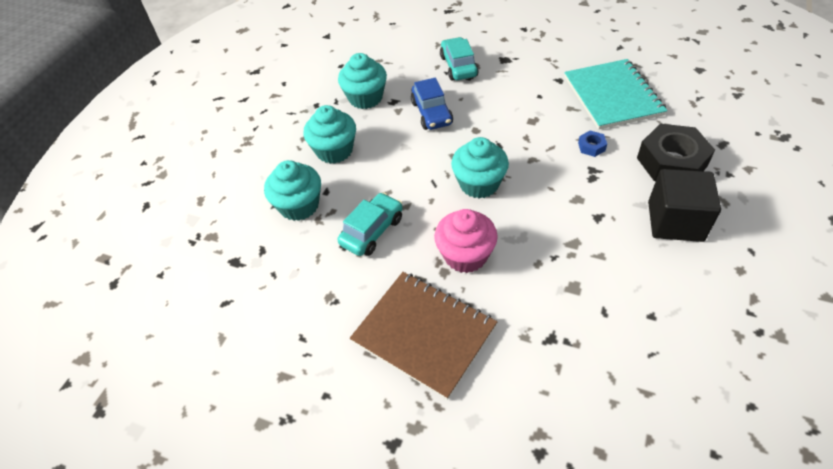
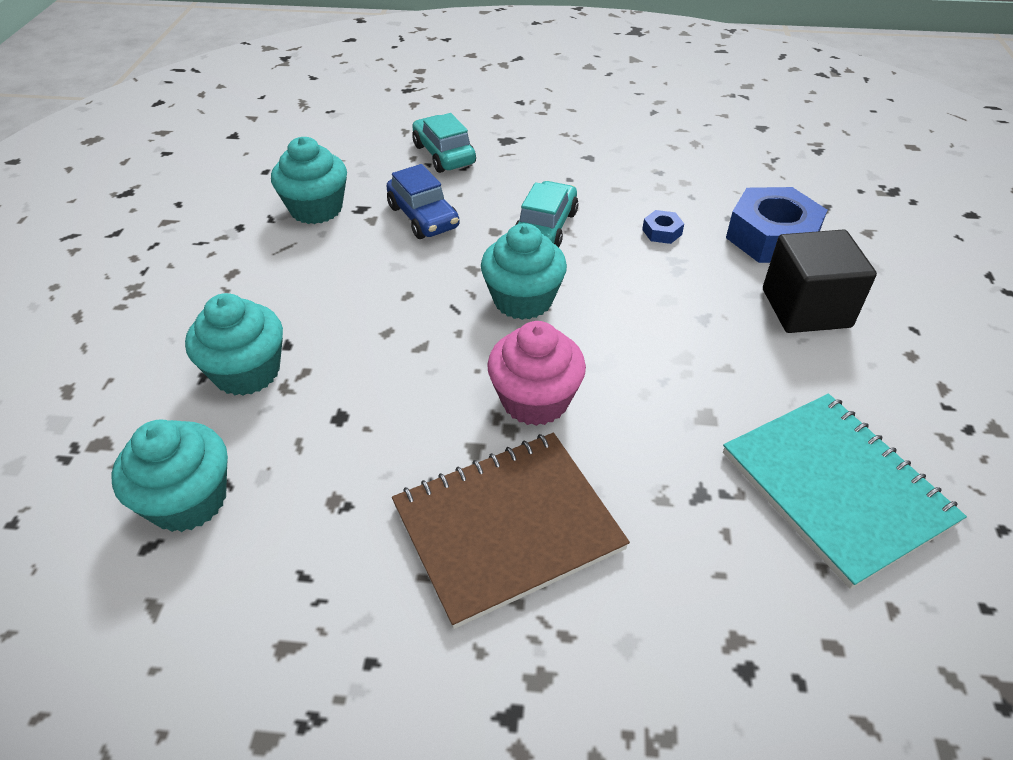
camera: 20 degrees left, 5 degrees down
turquoise cupcake [303,105,356,164] -> turquoise cupcake moved to [112,419,228,532]
turquoise car [337,192,403,256] -> turquoise car moved to [515,181,578,247]
brown notebook [350,272,497,400] -> brown notebook turned 45 degrees counterclockwise [392,433,630,629]
turquoise notebook [564,59,668,130] -> turquoise notebook moved to [723,394,967,589]
black nut [637,124,715,181] -> blue nut [726,187,827,263]

